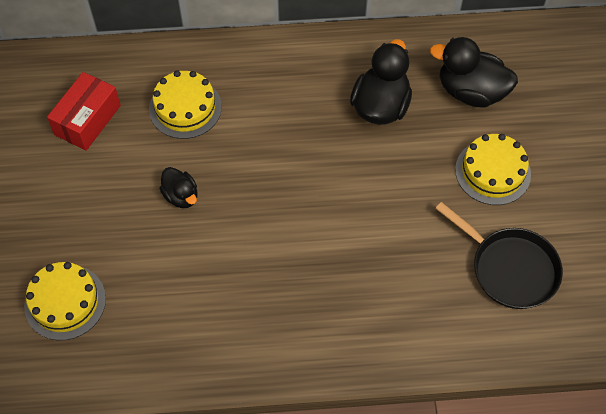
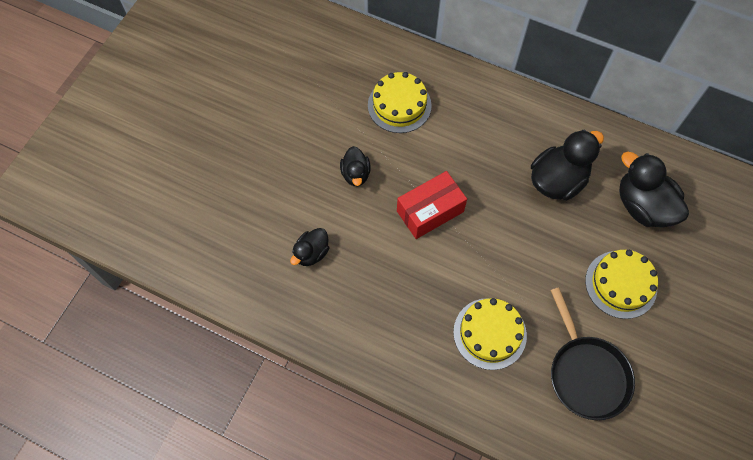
camera: 30 degrees right, 5 degrees up
yellow cake [24,262,106,340] -> yellow cake moved to [453,298,527,370]
red box [47,72,121,151] -> red box moved to [397,171,467,239]
none -> black duck [290,228,329,266]

